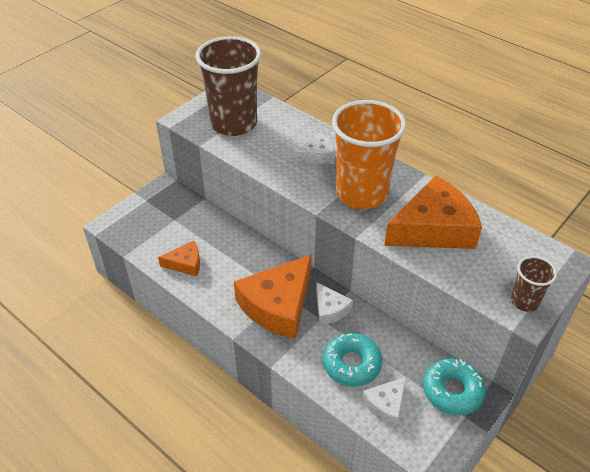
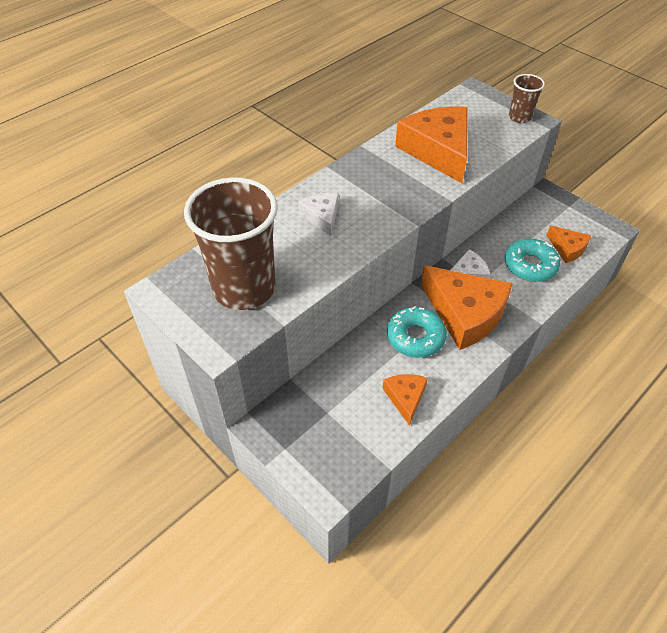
camera: 85 degrees left, 5 degrees up
orange cup [332,100,406,209] -> none
white cheese [362,377,406,426] -> orange cheese [546,225,591,263]
turquoise donut [423,358,486,415] -> turquoise donut moved to [387,306,447,358]

